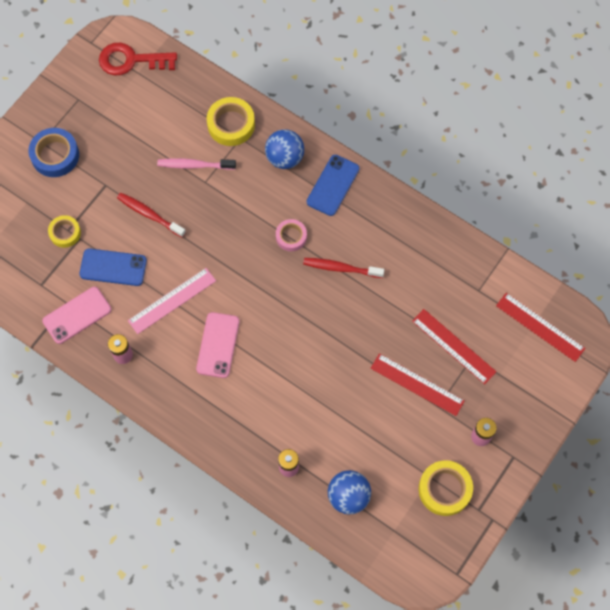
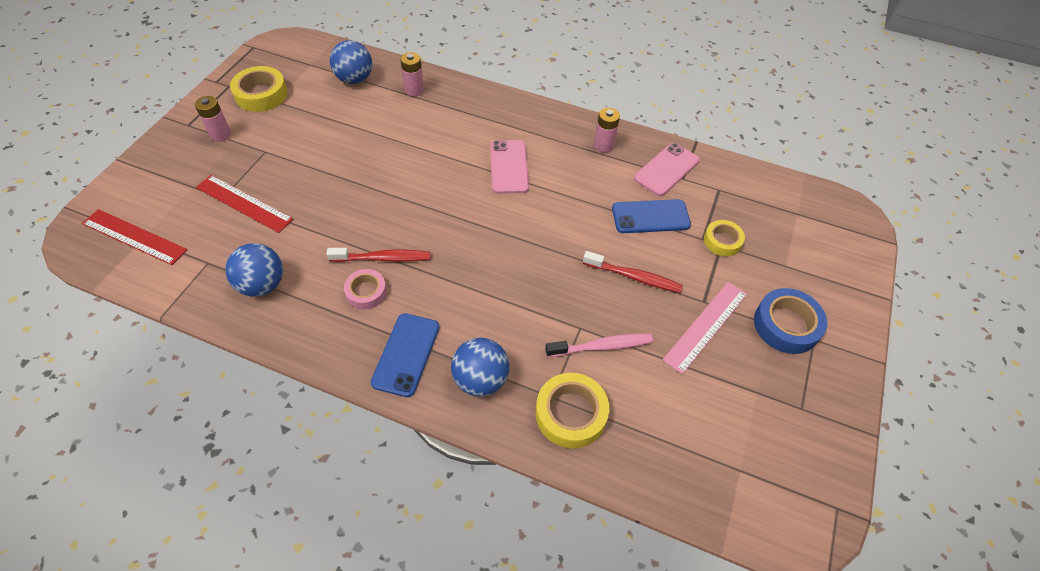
camera: 165 degrees right, 15 degrees down
red key [99,43,177,75] -> none
pink ruler [128,268,216,334] -> pink ruler moved to [662,282,747,374]
pink tape [276,219,307,251] -> pink tape moved to [344,269,387,309]
red ruler [371,353,465,416] -> none
none -> blue ball [226,243,283,297]

